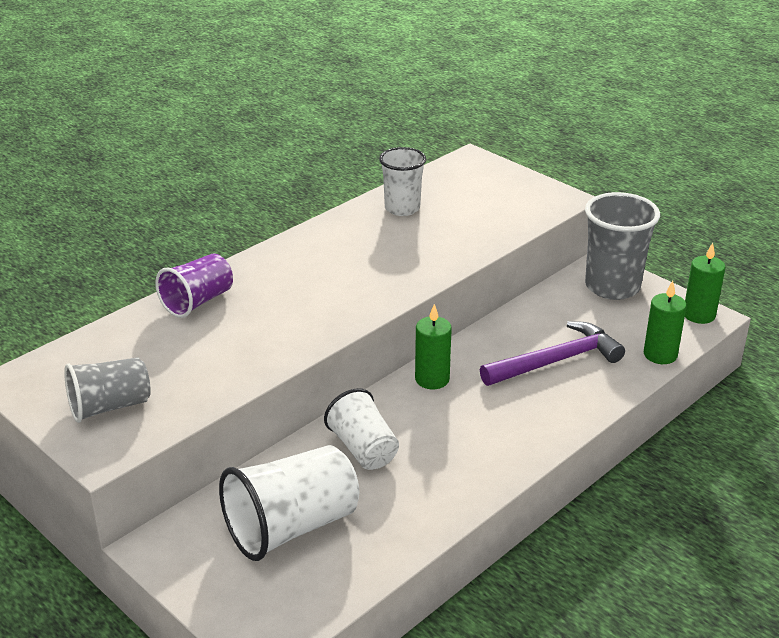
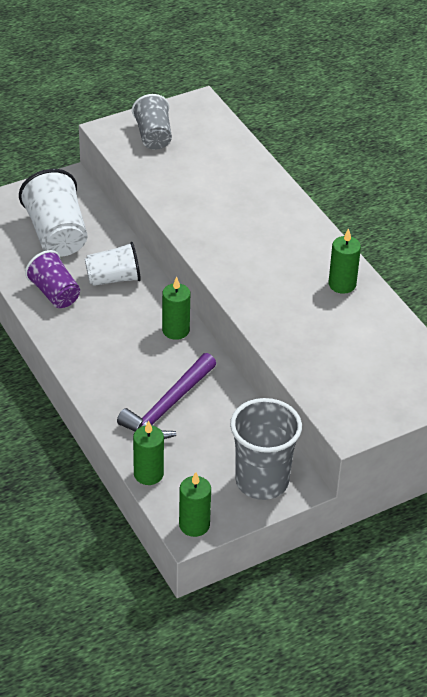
camera: 105 degrees right, 10 degrees up
purple cup [155,253,233,318] -> purple cup moved to [25,250,80,308]
white cup [379,147,426,216] -> none
purple hammer [480,321,625,386] -> purple hammer turned 45 degrees clockwise [117,353,216,439]
none -> green candle [329,228,361,294]

